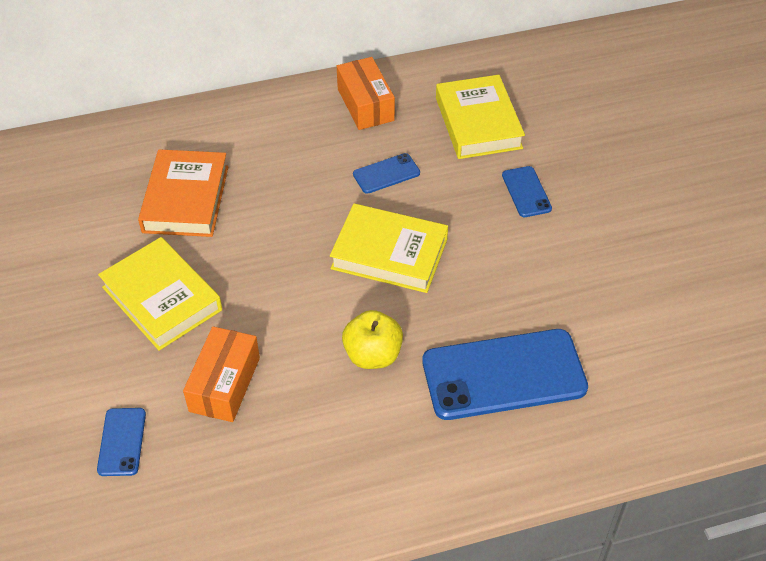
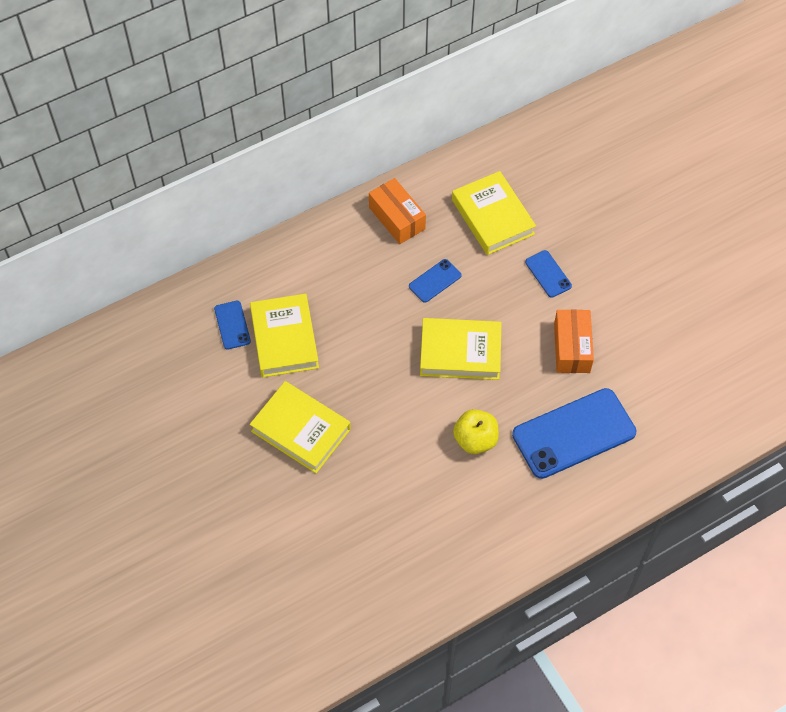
camera: 15 degrees left, 10 degrees up
blue phone [97,408,146,476] -> blue phone moved to [214,301,251,350]
orange book [138,149,228,237] -> yellow book [250,294,319,377]
orange box [183,326,260,422] -> orange box moved to [554,309,594,373]

